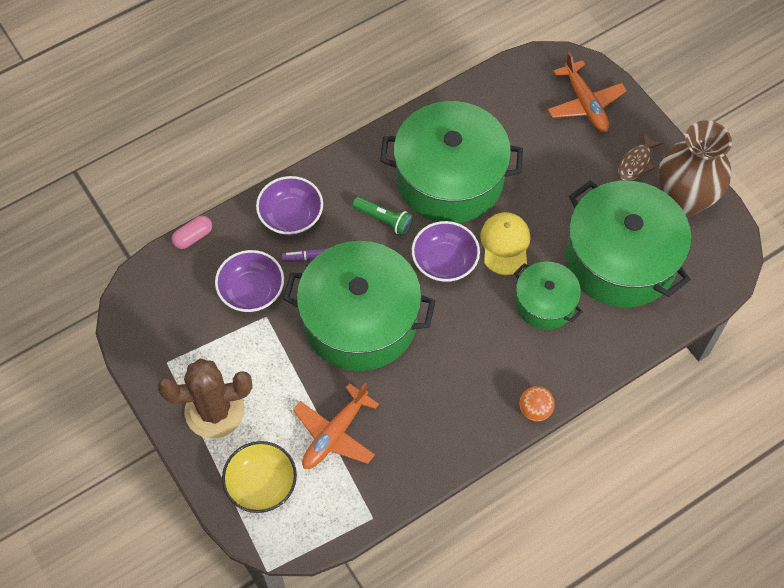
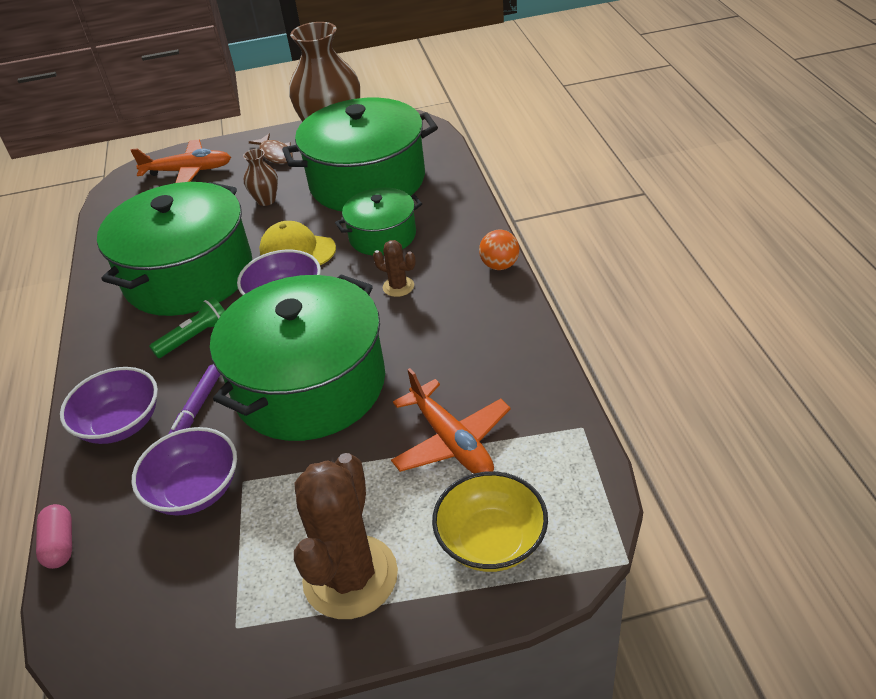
camera: 65 degrees left, 20 degrees down
none -> brown vase [243,149,278,206]
none -> brown cactus [373,240,416,297]

